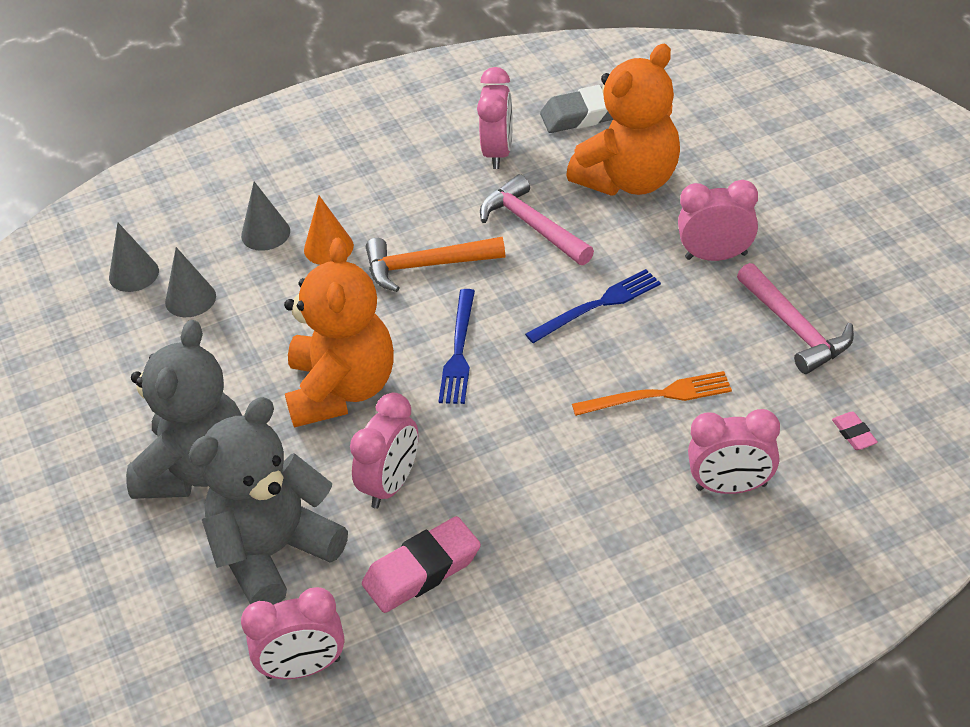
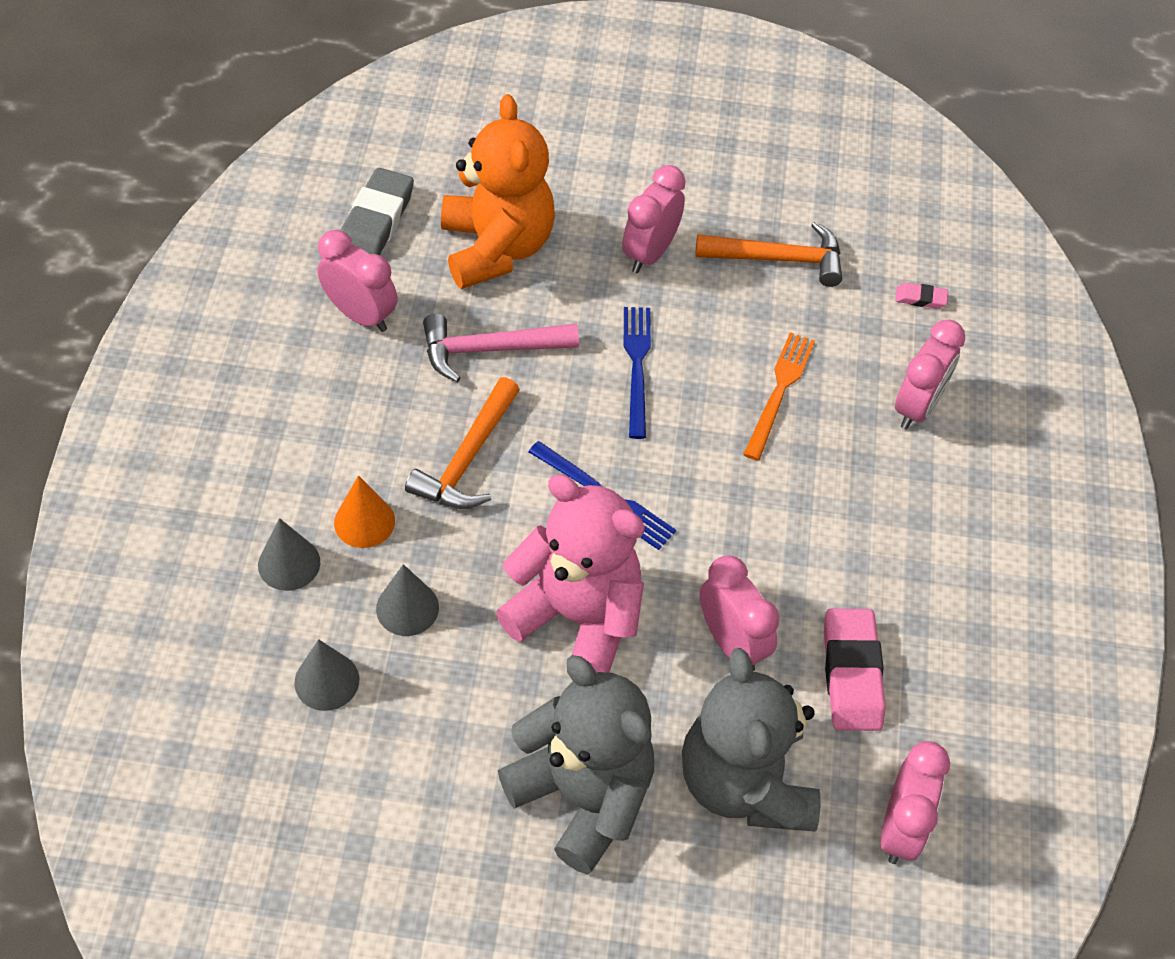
camera: 65 degrees left, 10 degrees up
grey cone [109,223,159,292] -> grey cone moved to [376,564,439,636]
orange teddy bear [284,238,394,427] -> pink teddy bear [496,474,645,673]
pink hammer [737,263,854,374] -> orange hammer [695,222,842,287]

